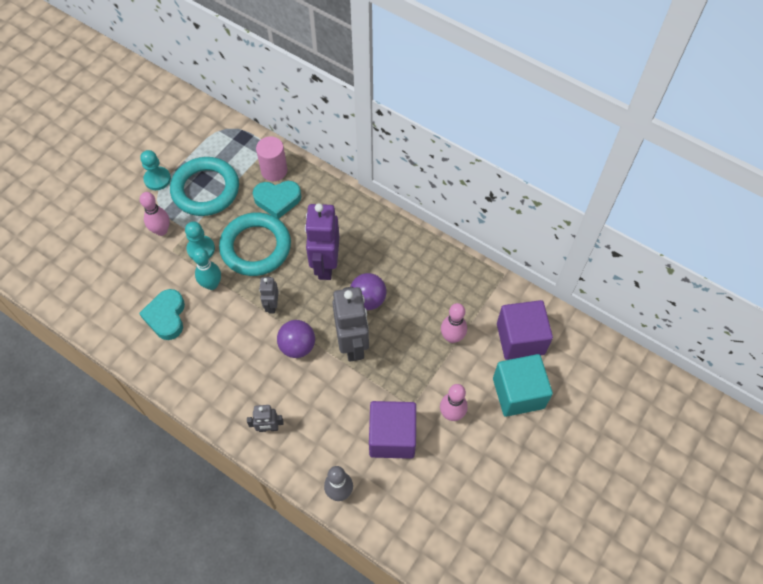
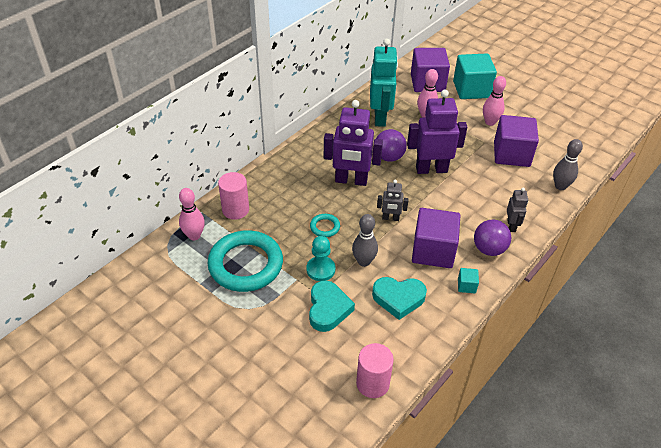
camera: 85 degrees left, 15 degrees down
turquoise pawn [140,150,171,190] -> none
pink bowling pin [140,192,170,236] -> pink bowling pin moved to [179,188,205,240]
turquoise bowling pin [193,248,221,290] -> grey bowling pin [352,214,378,267]
turquoise ring [219,213,291,276] -> turquoise ring [310,214,340,237], size x0.43
turquoise heart [253,181,301,219] -> turquoise heart moved to [309,281,355,332]
purple ball [277,320,315,358] -> purple ball moved to [474,219,511,256]
grey robot [332,287,369,362] -> purple robot [407,90,467,174]
none -> pink cylinder [356,343,394,398]
none -> turquoise robot [370,38,398,127]
none -> purple cube [412,208,460,268]
none -> turquoise cube [458,268,479,293]

